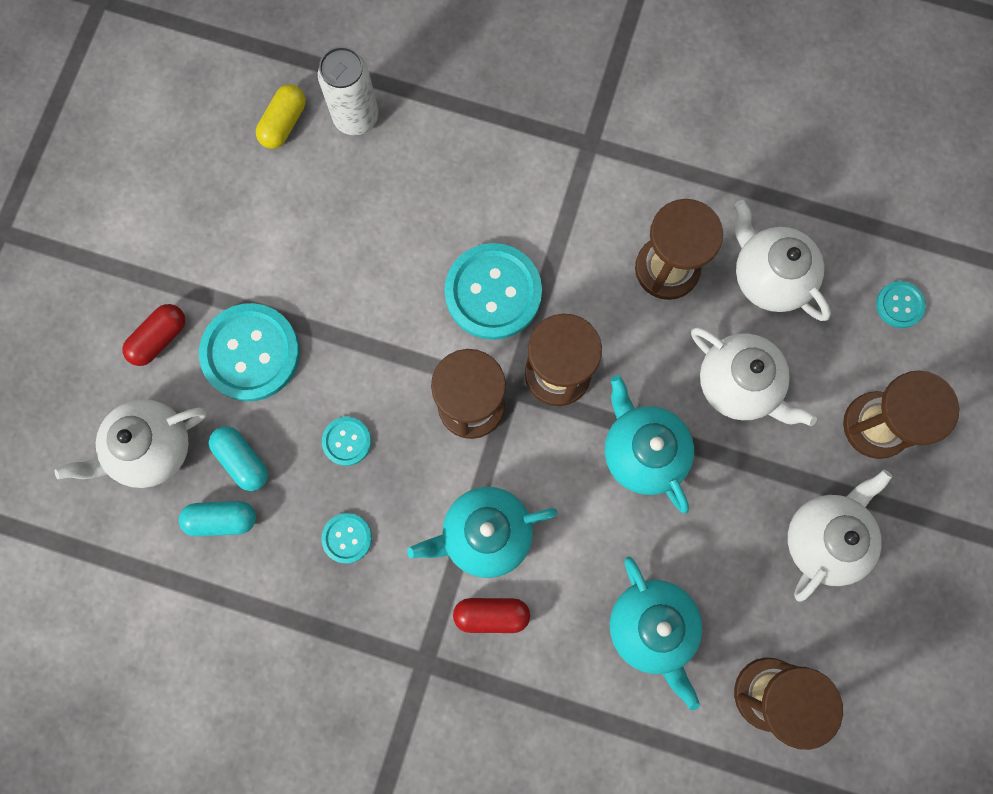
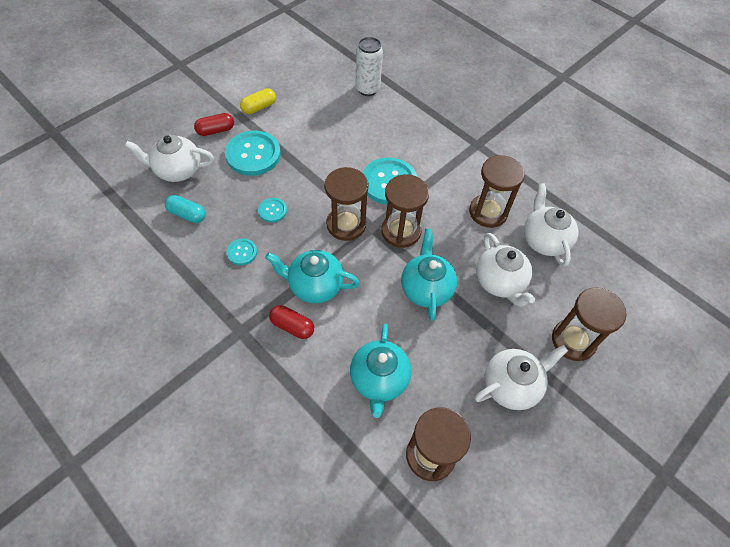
camera: 25 degrees right, 20 degrees down
turquoise capsule [209,426,268,491] -> none
yellow capsule [256,84,306,149] -> yellow capsule moved to [240,88,276,114]
turquoise button [876,281,926,328] -> none

